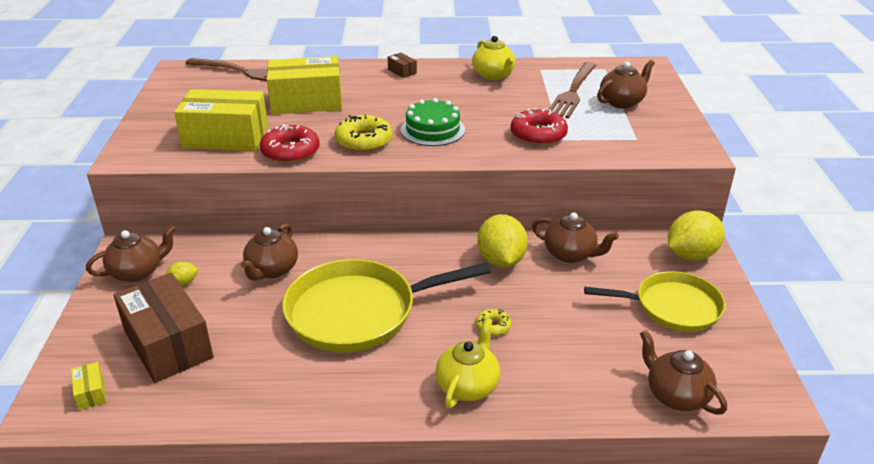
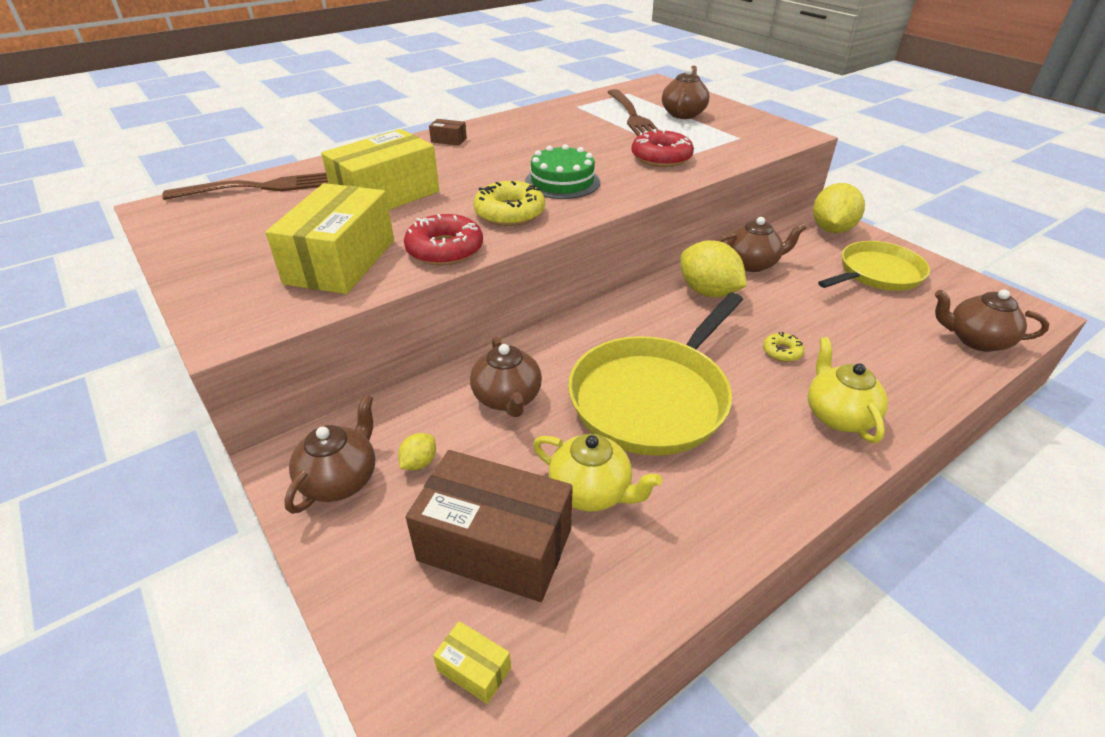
camera: 35 degrees left, 5 degrees up
yellow box [174,89,268,151] -> yellow box turned 45 degrees counterclockwise [265,183,394,294]
yellow teapot [472,36,515,80] -> yellow teapot moved to [533,434,662,512]

